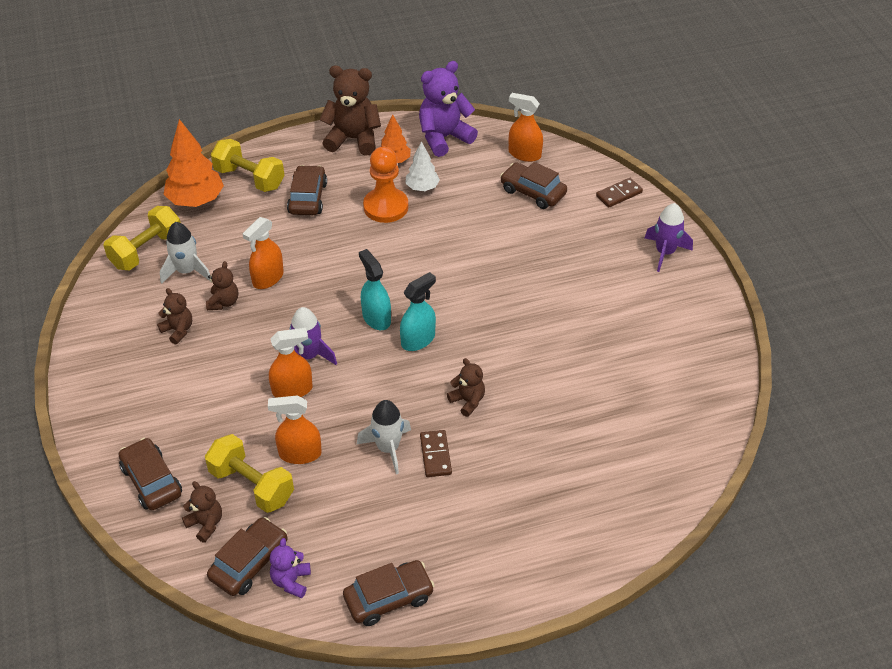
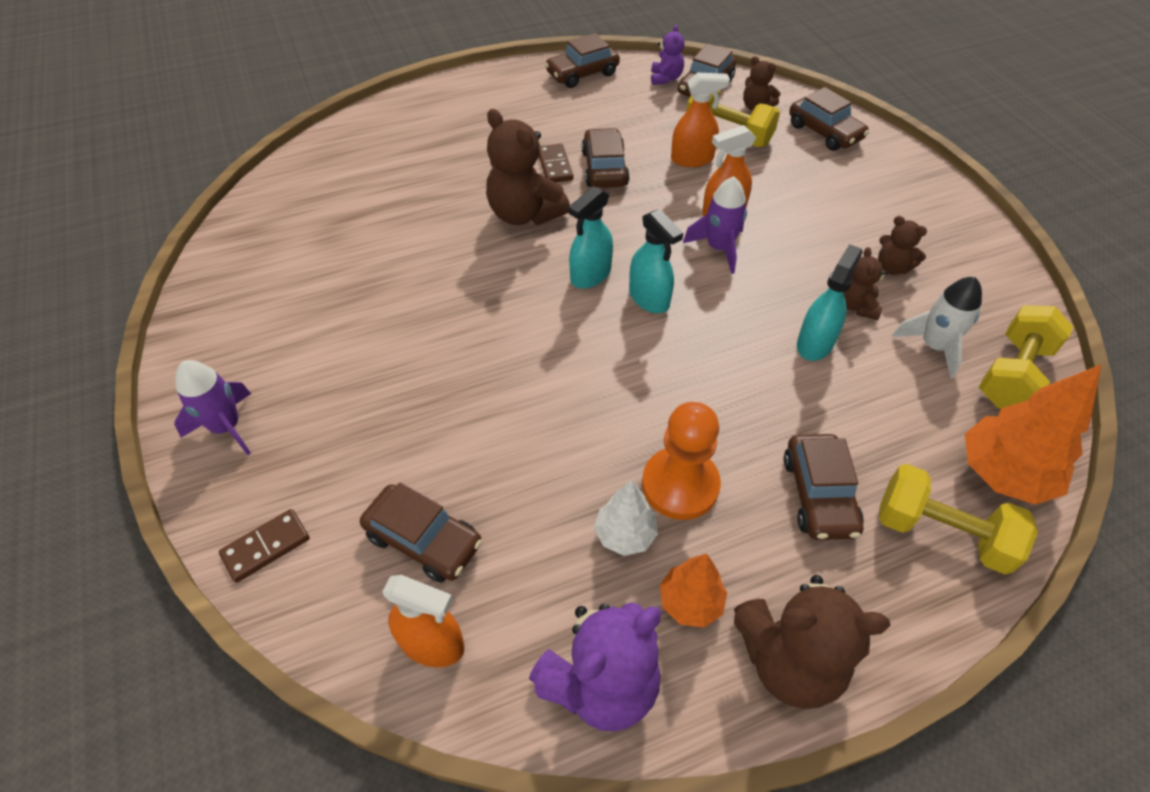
camera: 175 degrees right, 5 degrees up
orange spray bottle [243,217,284,289] -> turquoise spray bottle [797,244,863,361]
white rocket [357,400,411,474] -> brown car [582,128,630,188]
brown teddy bear [447,358,485,417] -> brown teddy bear [486,109,570,225], size x1.89

